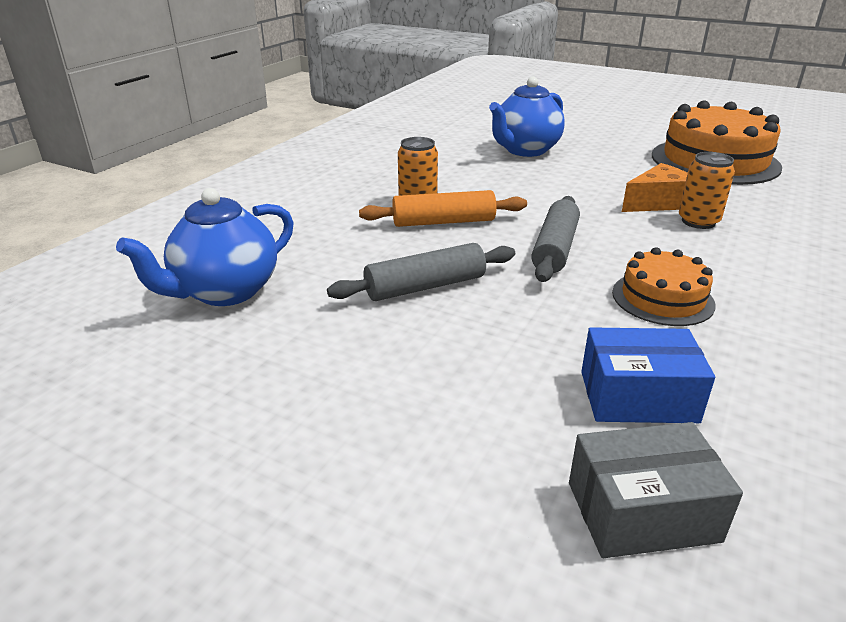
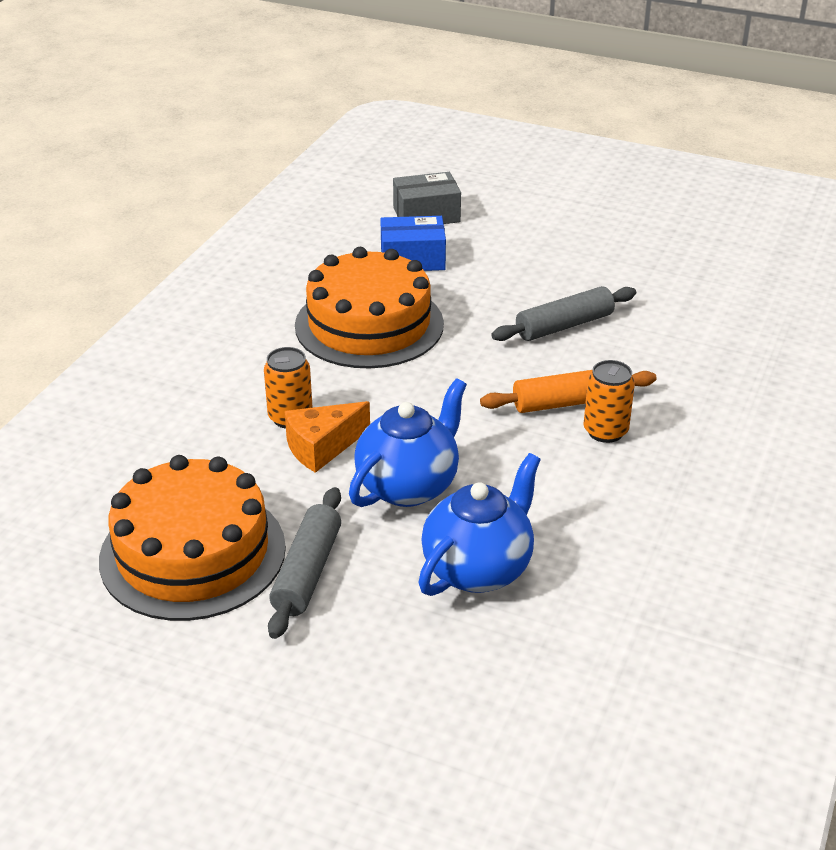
camera: 175 degrees right, 5 degrees up
blue teapot [116,188,294,306] -> blue teapot moved to [349,378,467,507]
grey rolling pin [531,196,580,282] -> grey rolling pin moved to [268,487,341,639]
orange cake [612,247,716,326] -> orange cake [295,247,444,369], size x1.85

